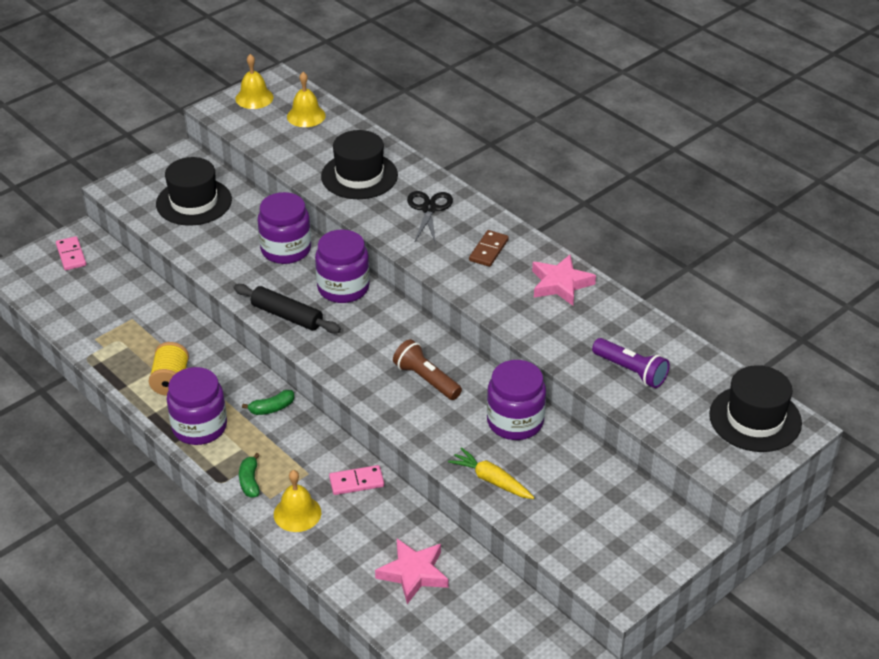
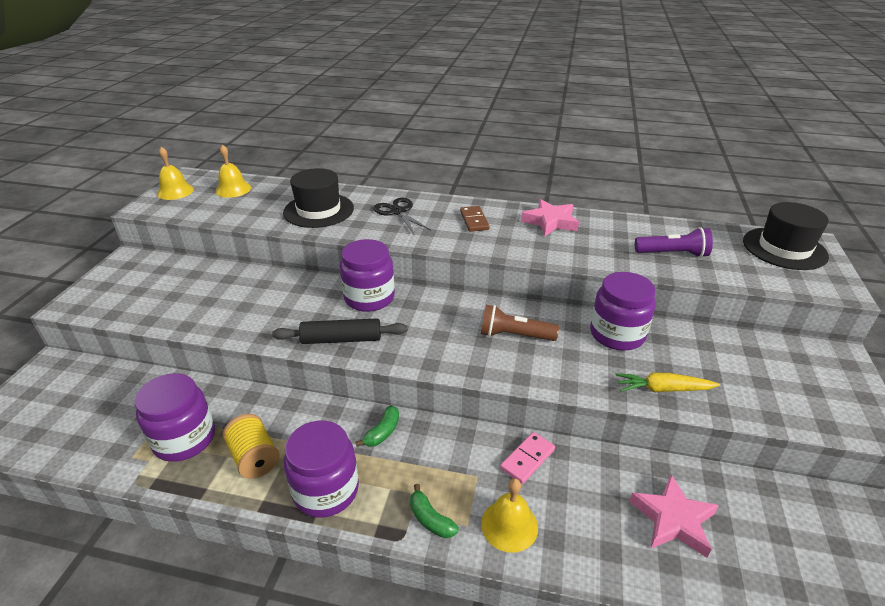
camera: 35 degrees left, 5 degrees down
pink domino [56,236,86,270] -> none
black hat [156,157,232,226] -> none
purple jar [258,192,311,264] -> purple jar moved to [135,373,215,462]

